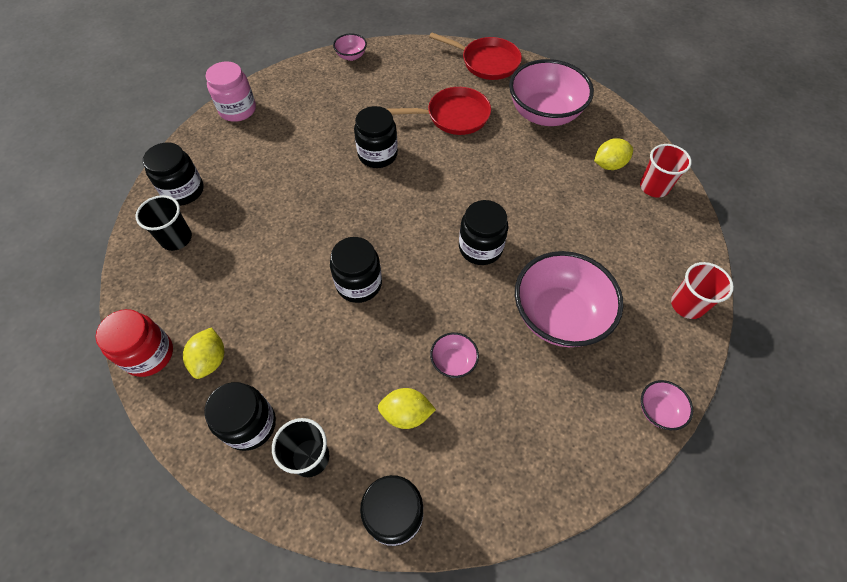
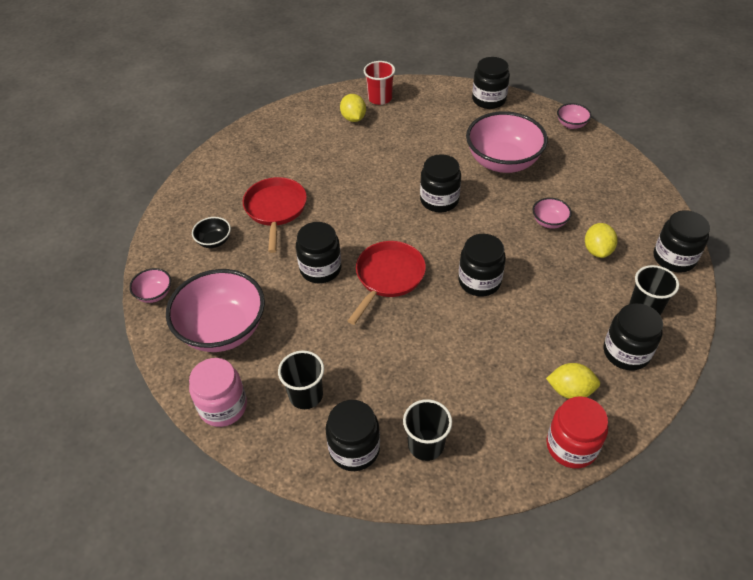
camera: 85 degrees left, 10 degrees down
red pan [429,33,522,80] -> red pan moved to [348,241,426,325]
pink bowl [509,59,594,126] -> pink bowl moved to [166,269,265,352]
red cup [671,262,734,319] -> black jar [472,57,510,109]
none -> black bowl [192,217,231,248]
none -> black cup [278,350,324,409]

